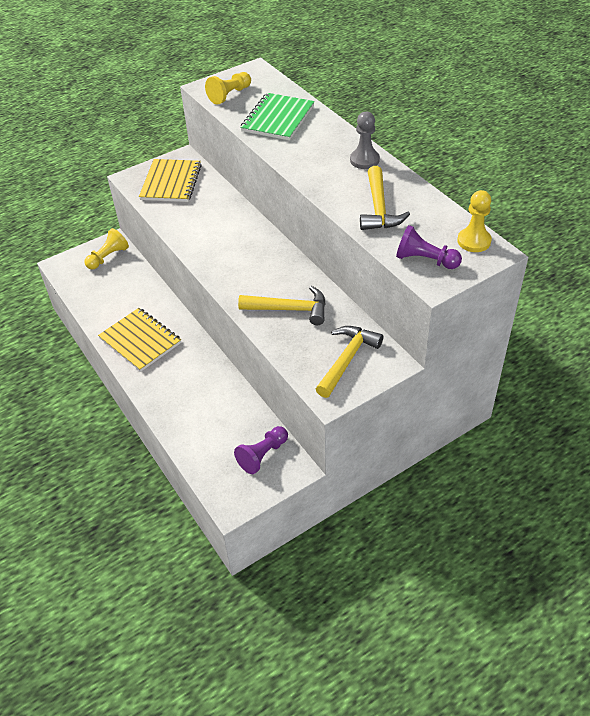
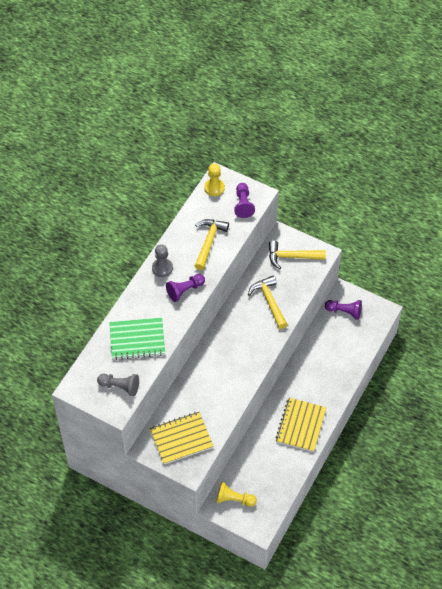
camera: 120 degrees left, 10 degrees up
yellow pawn [205,72,251,105] -> grey pawn [97,374,139,396]
yellow hammer [360,166,410,230] -> yellow hammer turned 45 degrees counterclockwise [195,219,229,270]
none -> purple pawn [166,274,205,302]

